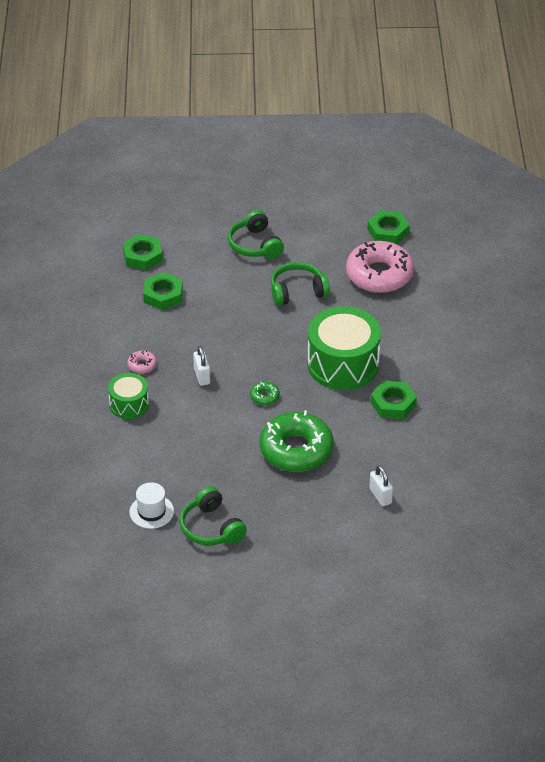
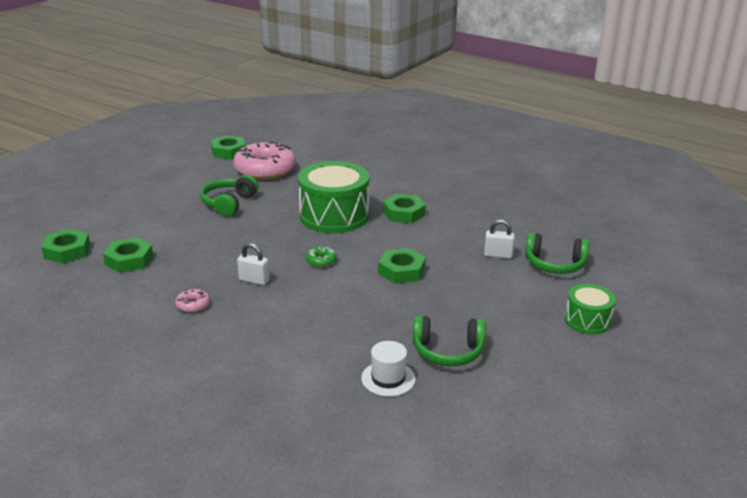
camera: 55 degrees left, 15 degrees down
green drum [108,373,149,419] -> green drum moved to [565,284,616,334]
green headphones [228,210,284,259] -> green headphones moved to [525,233,590,274]
green donut [260,410,334,472] -> green nut [378,248,426,284]

